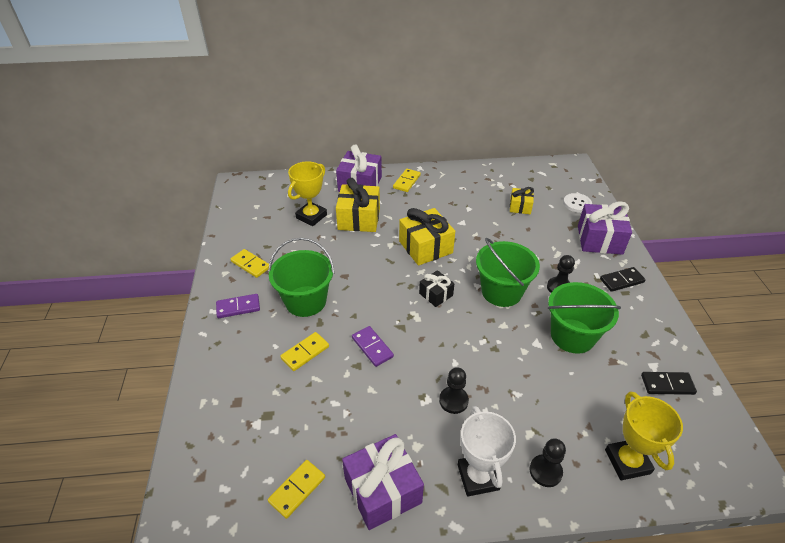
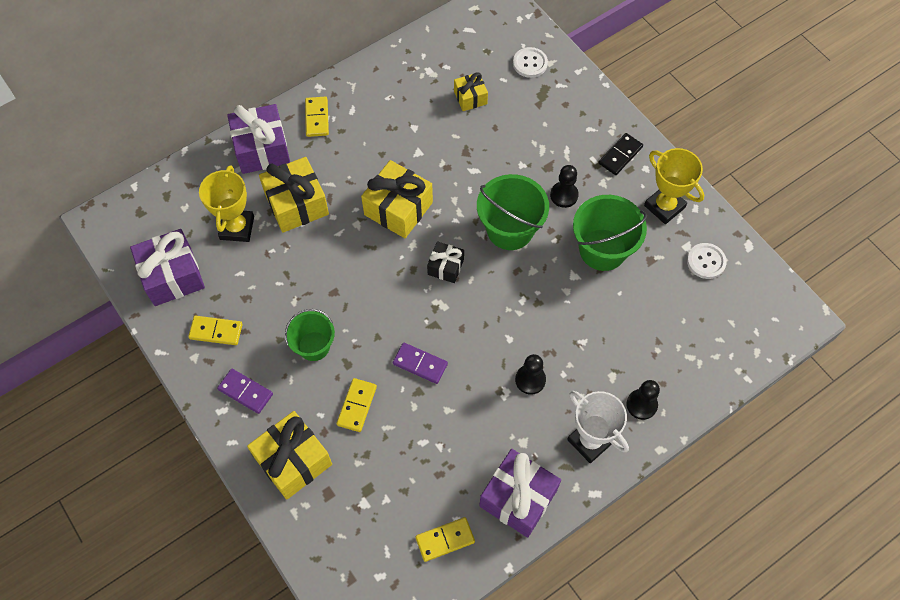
camera: 30 degrees left, 20 degrees up
purple domino [216,294,260,318] -> purple domino turned 75 degrees clockwise [217,369,273,414]
green bucket [268,238,334,317] -> green bucket [285,309,335,361], size x0.65
yellow domino [268,460,325,519] -> yellow domino turned 60 degrees clockwise [416,517,475,562]
purple gift [578,201,632,255] -> purple gift moved to [130,229,205,306]
yellow trophy [605,391,683,480] -> yellow trophy moved to [644,148,704,224]
black domino [641,372,697,395] -> white button [687,243,727,279]
none -> yellow gift [247,411,332,500]

